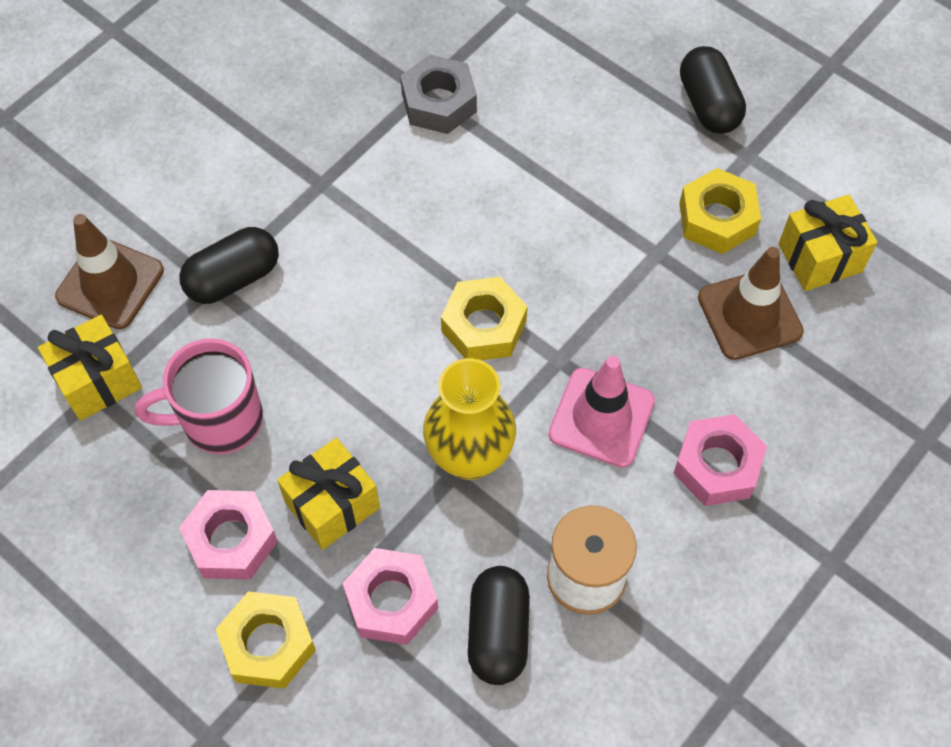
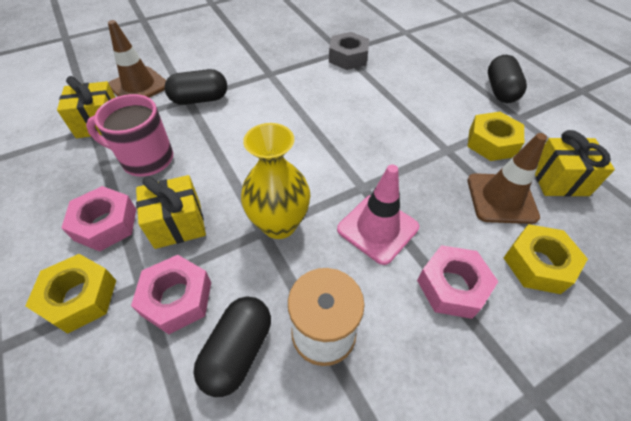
camera: 20 degrees right, 10 degrees down
yellow nut [441,277,528,360] -> yellow nut moved to [504,224,588,294]

